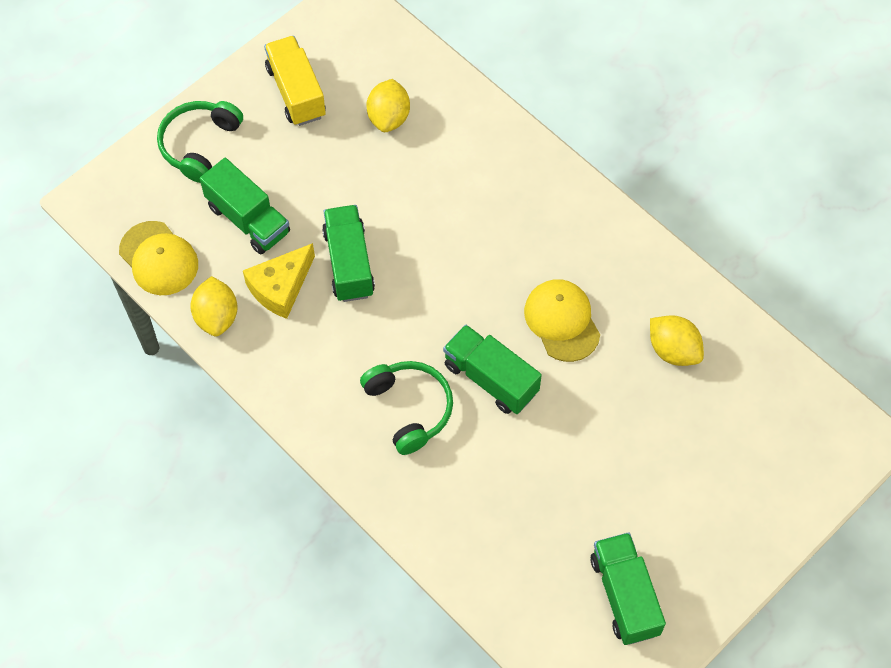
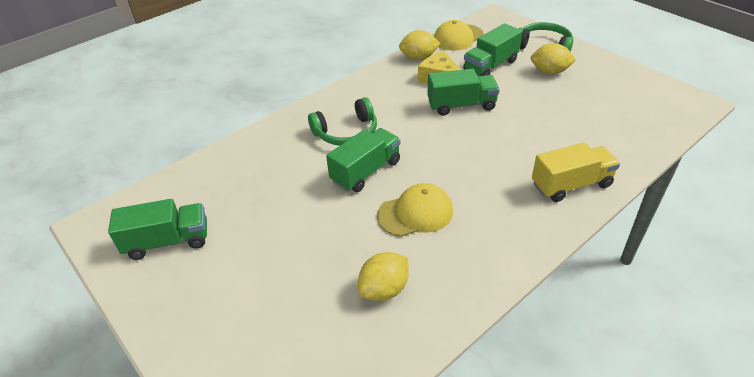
camera: 95 degrees right, 20 degrees down
yellow truck [264,36,326,126] -> yellow truck moved to [532,142,620,202]
yellow lemon [366,79,410,132] -> yellow lemon moved to [531,43,576,74]

